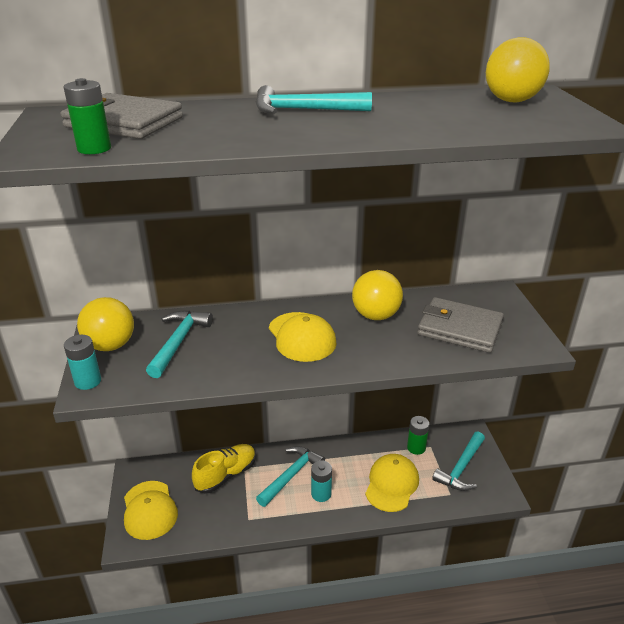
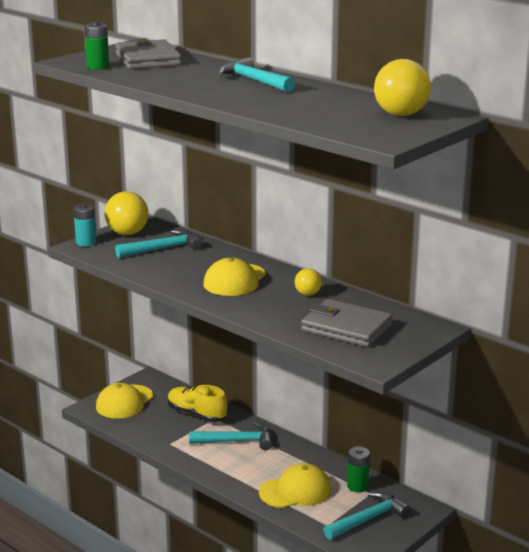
camera: 50 degrees right, 10 degrees down
yellow shoe [192,444,256,494] -> yellow shoe turned 150 degrees counterclockwise [168,385,227,422]
turquoise battery [311,460,332,502] -> none
yellow ball [352,270,403,320] -> yellow ball [295,268,322,296], size x0.56
grey wallet [418,297,504,353] -> grey wallet turned 45 degrees counterclockwise [301,299,393,347]
turquoise hammer [432,432,485,491] -> turquoise hammer turned 150 degrees clockwise [323,491,411,540]

